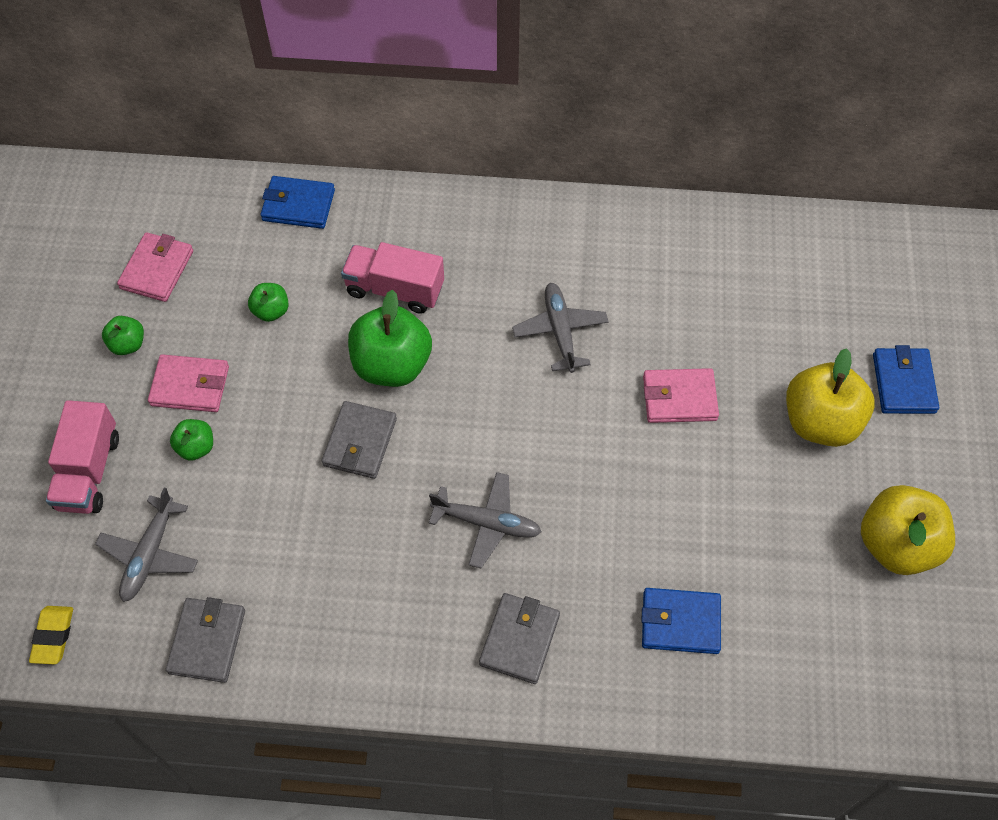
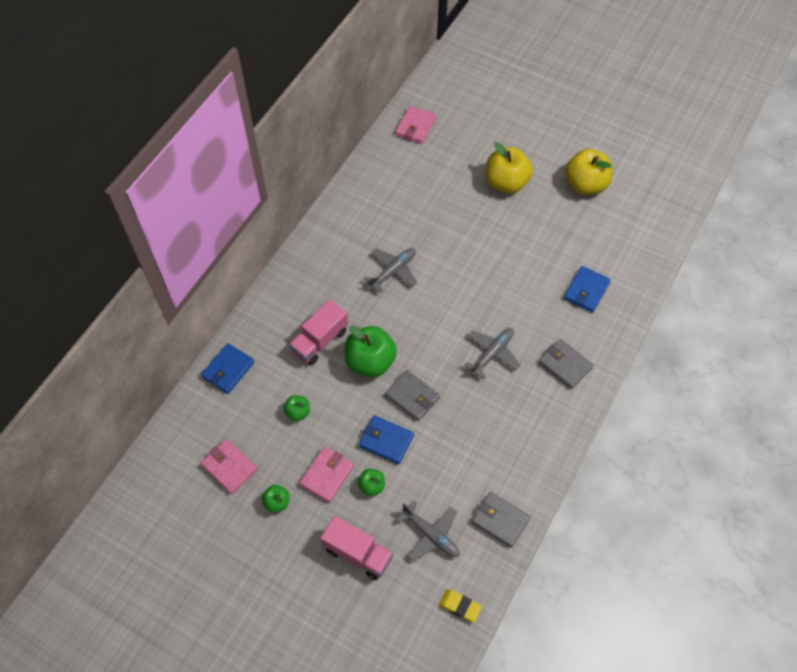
camera: 65 degrees left, 0 degrees up
grey plane [512,283,609,373] -> grey plane turned 120 degrees clockwise [364,248,418,293]
pink wallet [643,368,719,423] -> pink wallet moved to [395,106,436,144]
blue wallet [873,345,939,414] -> blue wallet moved to [359,415,414,464]

